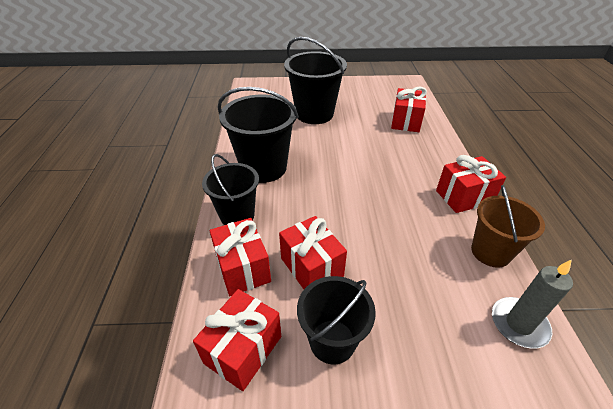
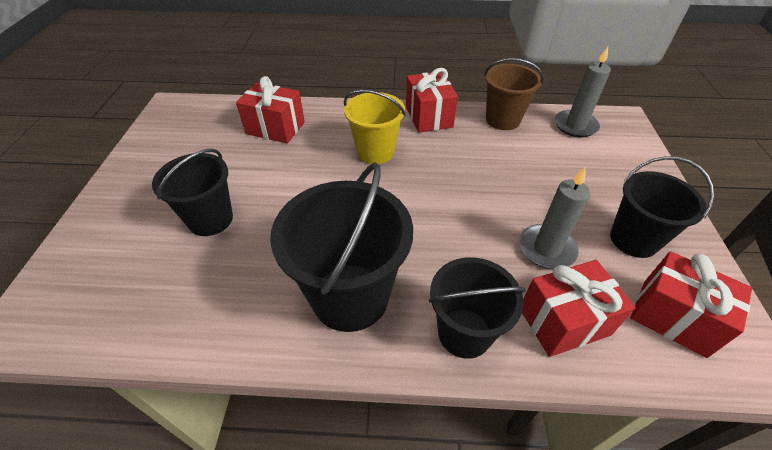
camera: 85 degrees left, 5 degrees up
red gift [279,216,347,289] -> grey candle [519,166,590,269]
black bucket [284,37,347,124] -> black bucket [152,149,233,236], size x0.65
none -> yellow bucket [344,90,406,164]

